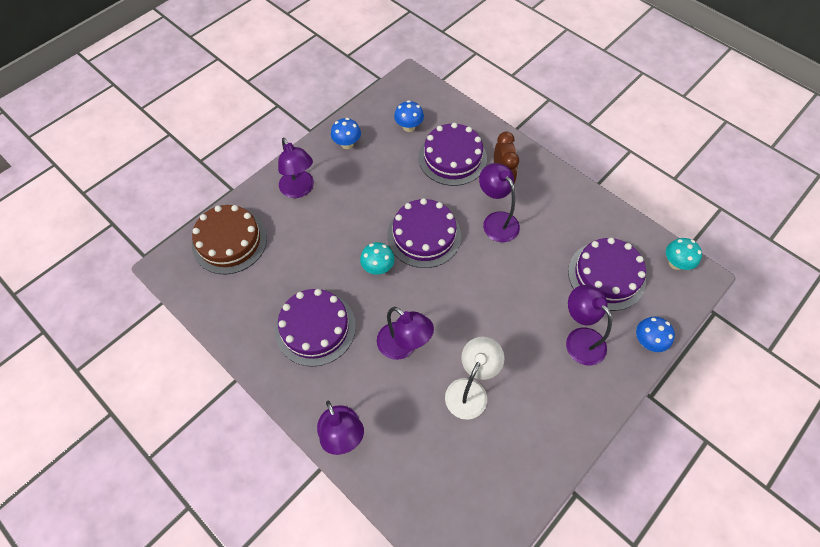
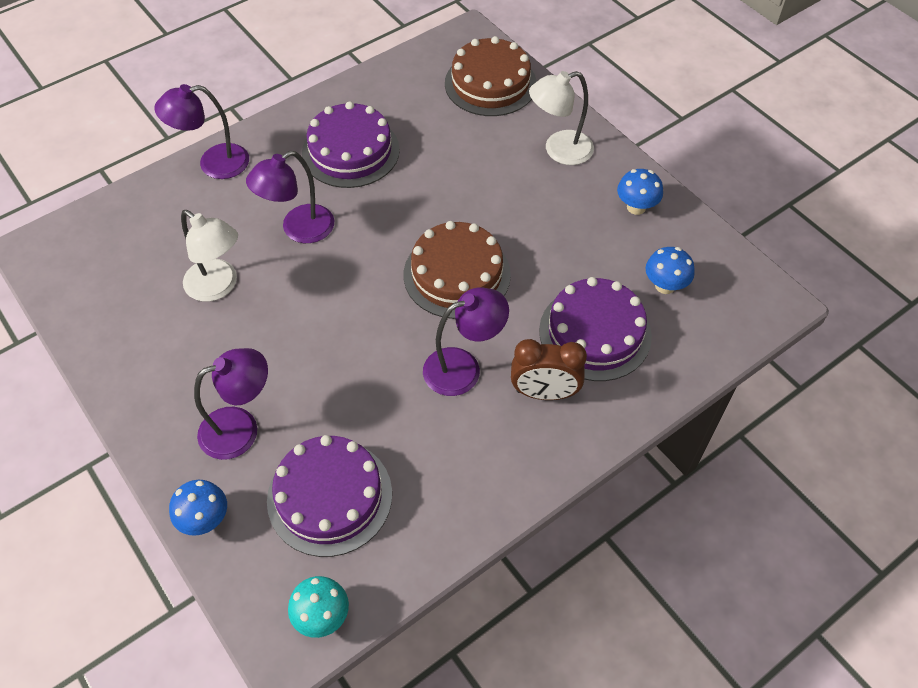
camera: 100 degrees right, 5 degrees down
purple lamp [278,138,314,198] -> white lamp [529,71,594,165]
turquoise mushroom [360,242,395,275] -> none
purple cake [387,198,461,268] -> brown cake [404,221,511,319]

